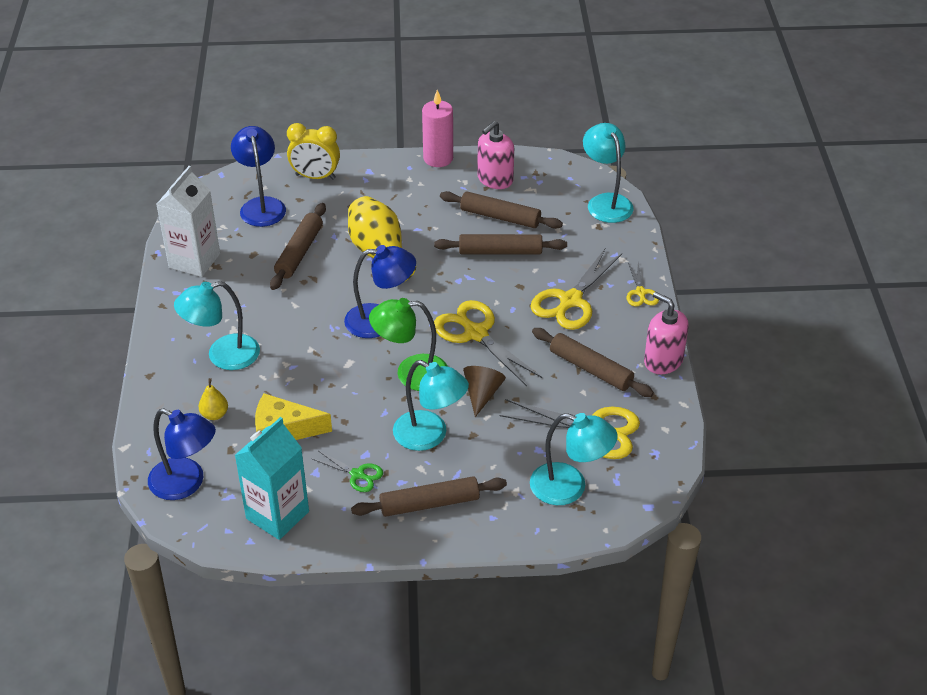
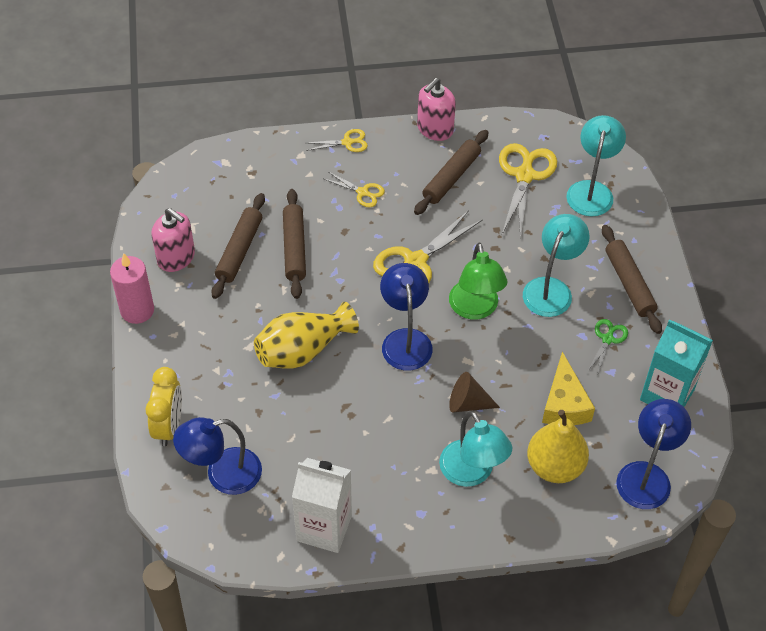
camera: 95 degrees left, 10 degrees up
yellow pear [198,378,228,420] -> yellow pear [527,410,589,483], size x2.05
brown rolling pin [270,203,326,290] -> none
brown cone [463,366,506,417] -> brown cone moved to [449,372,500,412]
yellow scissors [531,248,622,330] -> yellow scissors [324,172,385,207], size x0.53
turquoise lamp [583,123,634,223] -> none

